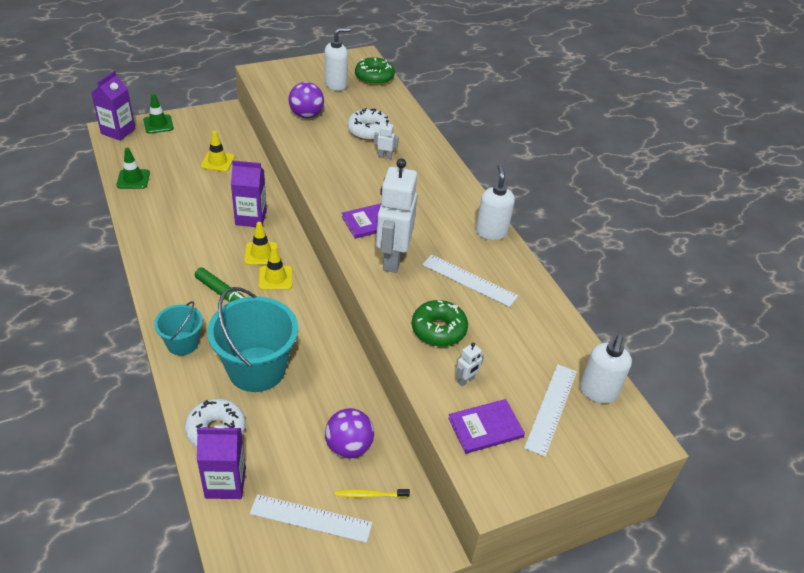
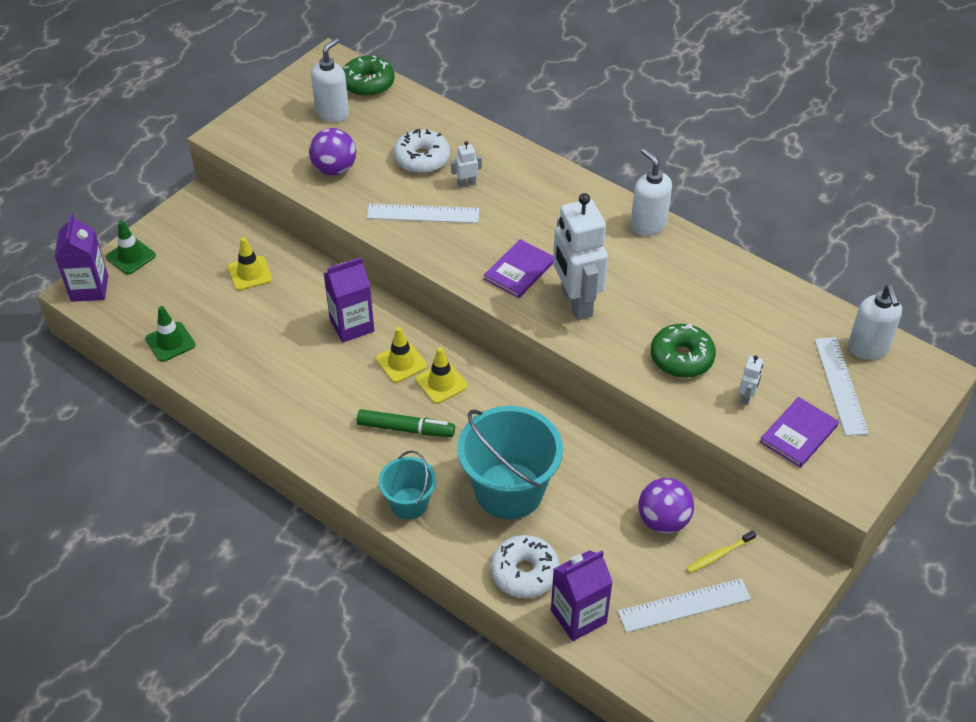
camera: 25 degrees left, 5 degrees up
white ruler [422,255,518,307] -> white ruler moved to [367,204,479,223]

